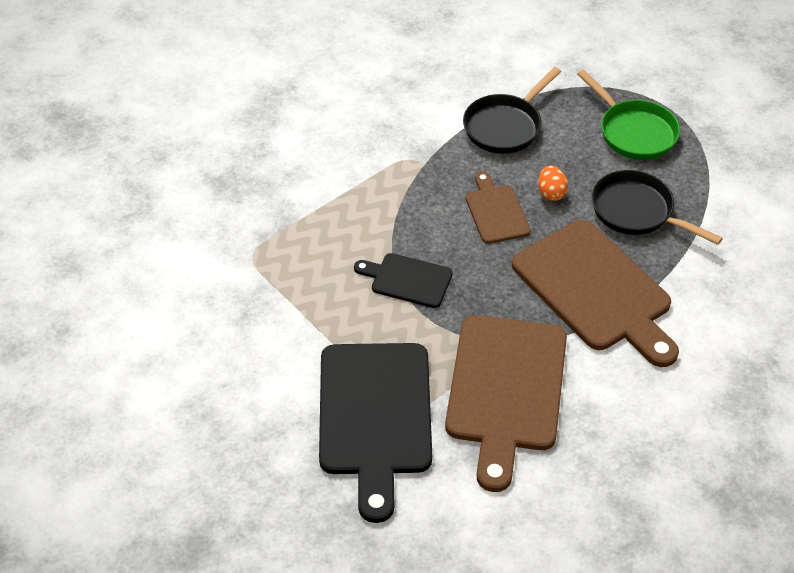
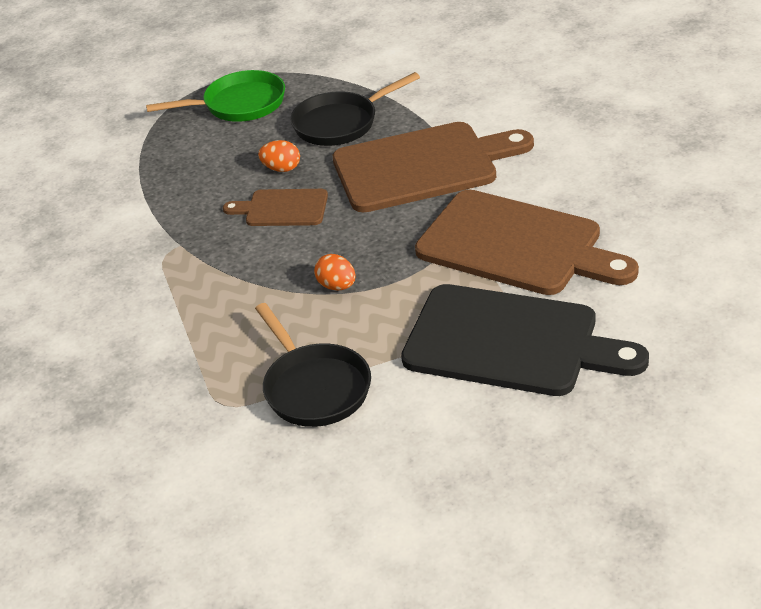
camera: 65 degrees left, 10 degrees down
black cutting board [354,253,453,308] -> orange egg [314,254,355,291]
black pan [463,67,561,154] -> black pan moved to [255,303,371,427]

